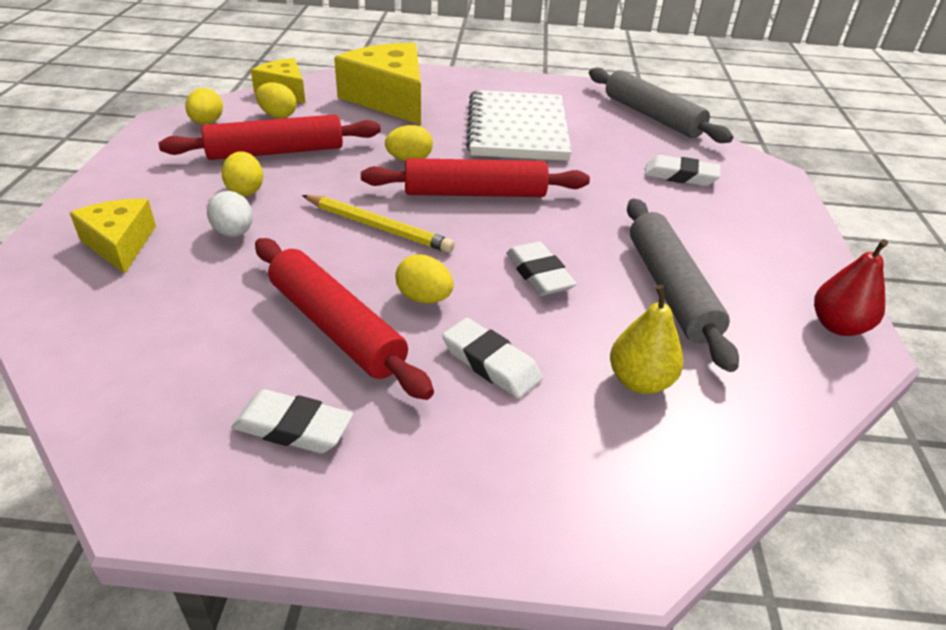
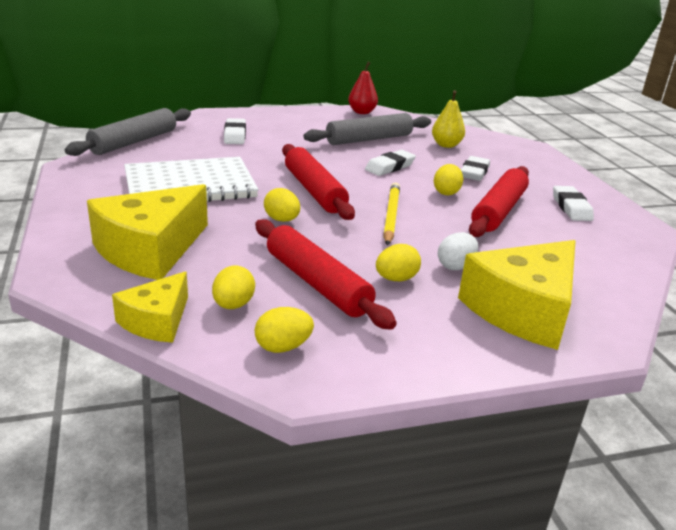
camera: 110 degrees left, 10 degrees down
yellow cheese [70,199,156,274] -> yellow cheese [458,240,575,350], size x1.76

